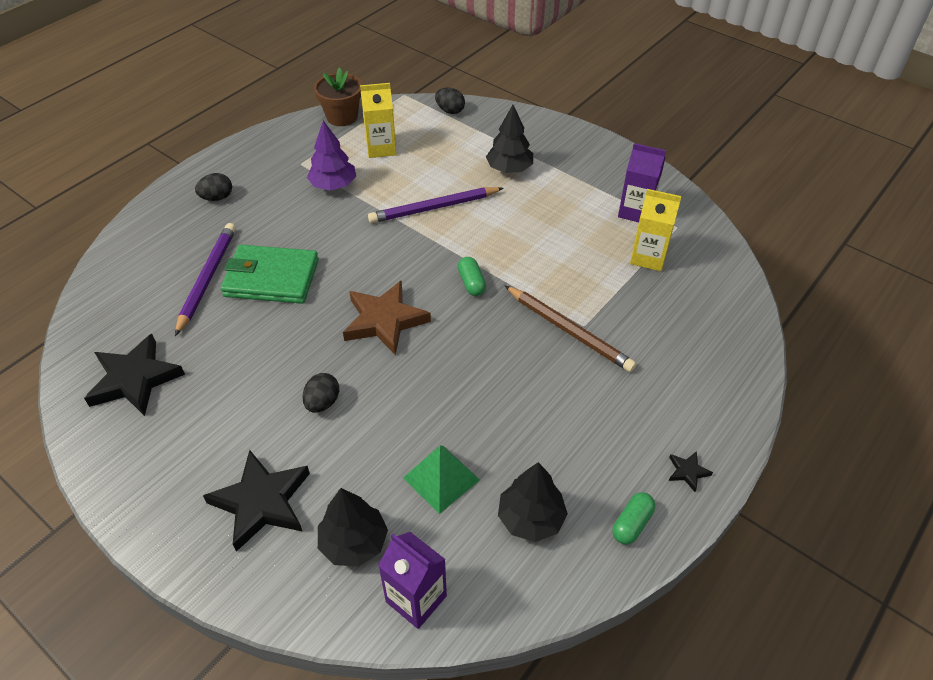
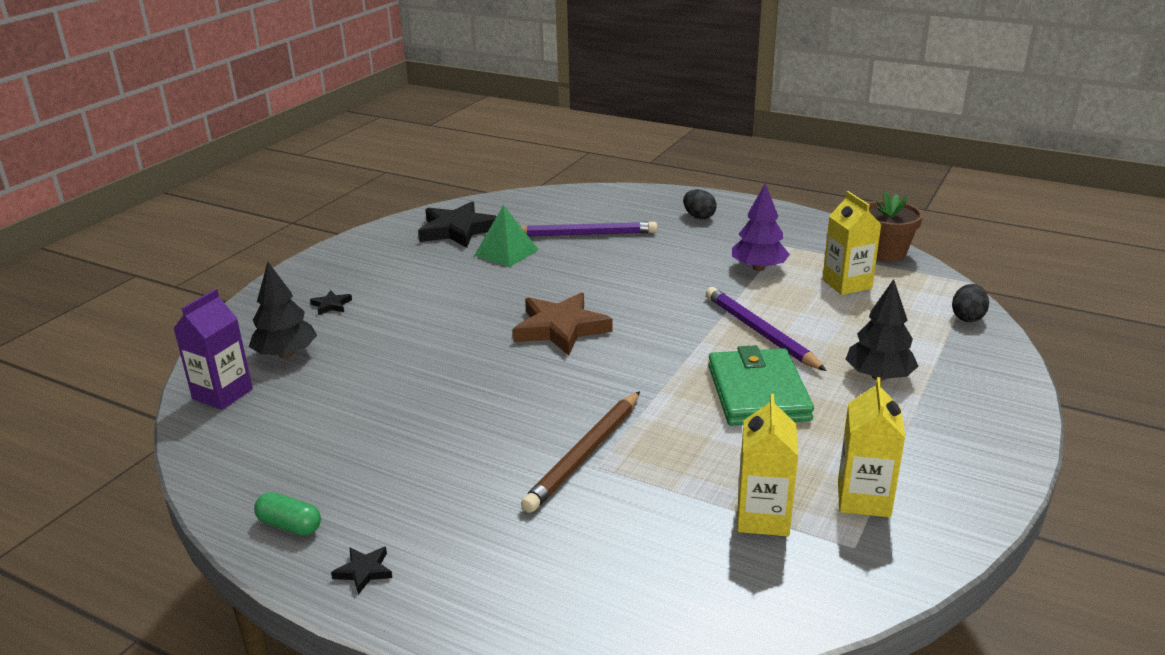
camera: 80 degrees right, 20 degrees down
black star [203,450,310,552] -> black star [310,290,352,315], size x0.43
green wallet [221,245,319,304] -> green wallet moved to [708,345,814,426]
black egg [303,373,339,413] -> none
green pyramid [403,446,480,514] -> green pyramid moved to [474,205,539,267]
green capsule [458,257,486,296] -> none
black tree [498,462,568,542] -> none
purple carton [618,143,666,222] -> yellow carton [838,377,905,518]

